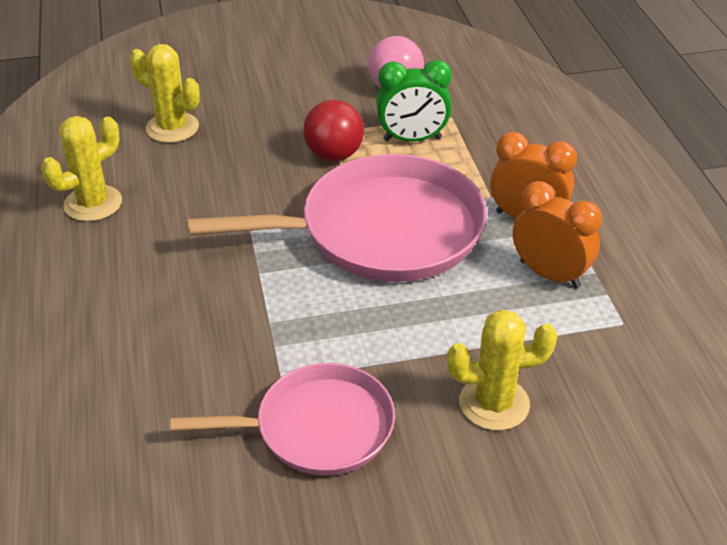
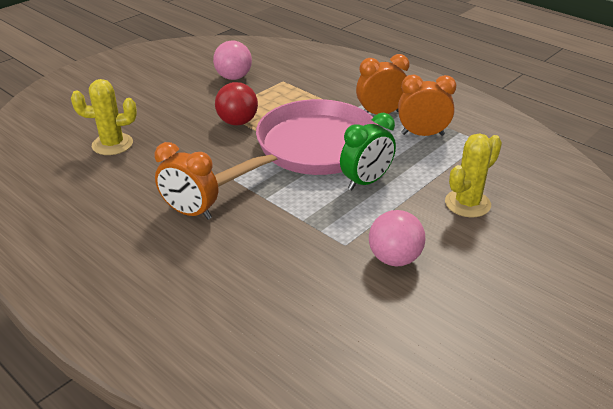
camera: 35 degrees left, 5 degrees down
yellow cactus [41,116,122,222] -> none
pink pan [171,363,395,476] -> pink ball [369,210,425,266]
green clock [376,60,452,142] -> green clock moved to [340,113,396,190]
none -> orange clock [155,142,218,220]

